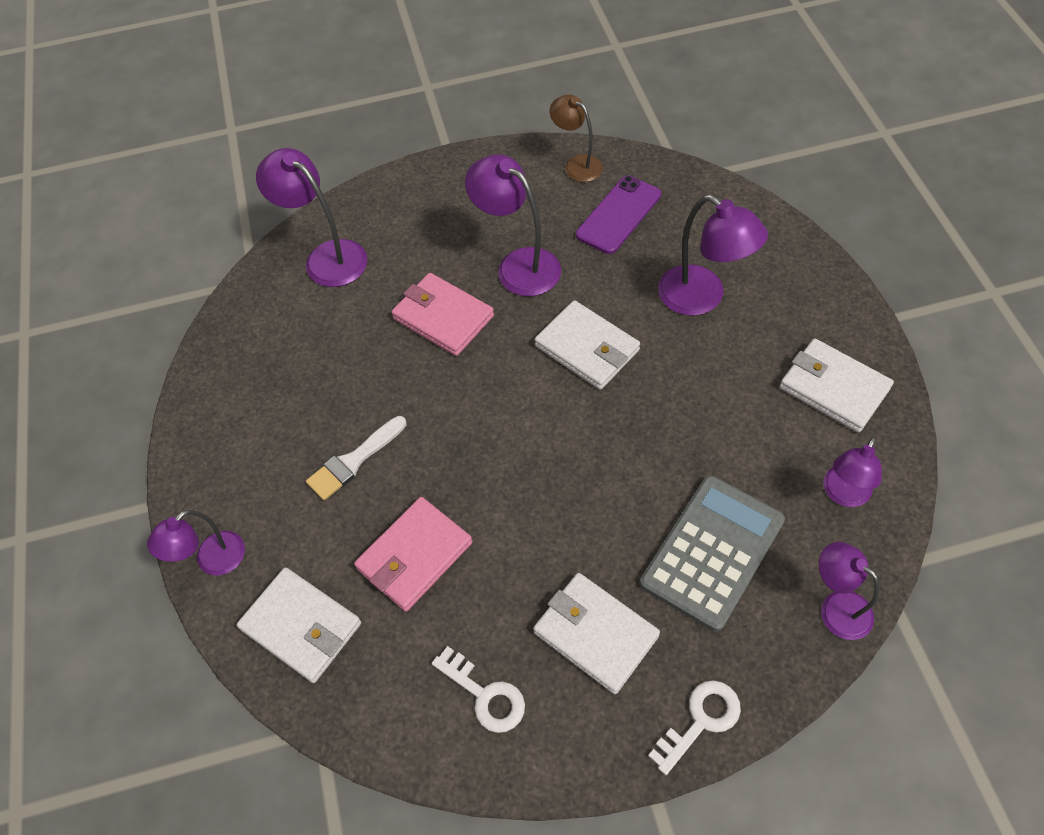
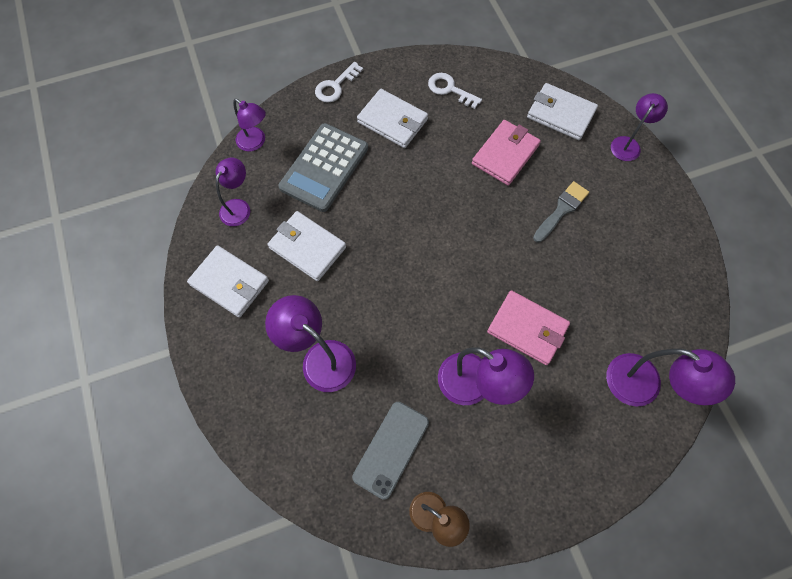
camera: 170 degrees right, 10 degrees up
white brush [306,416,406,500] -> grey brush [533,181,589,243]
white wallet [534,300,640,390] -> white wallet moved to [268,211,346,281]
purple phone [576,176,661,254] -> grey phone [352,402,429,500]

